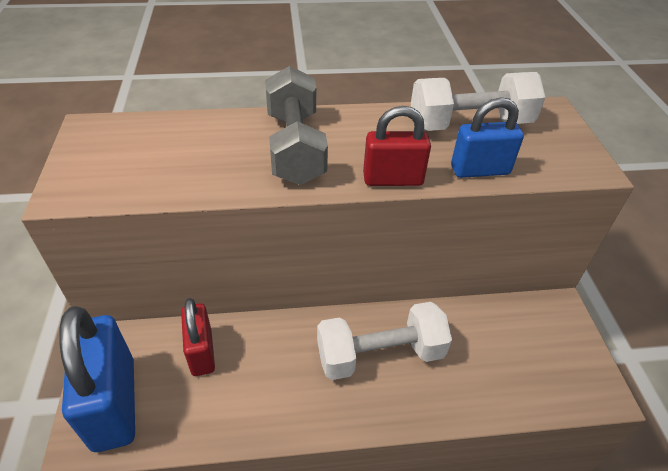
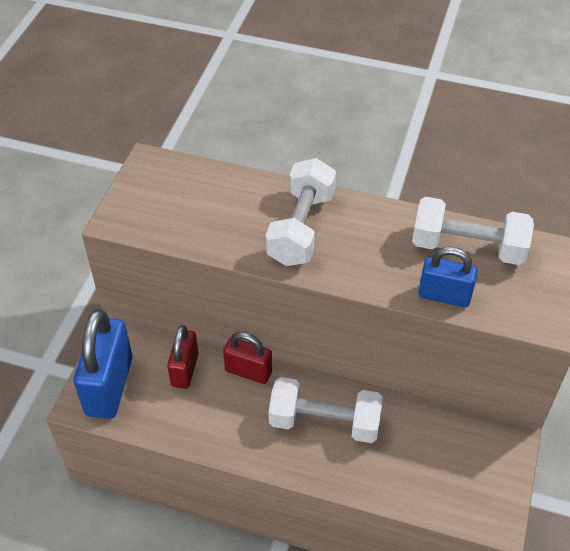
camera: 25 degrees right, 5 degrees up
grey dumbbell [265,66,328,185] -> white dumbbell [266,158,336,266]
red padlock [363,106,431,186] -> red padlock moved to [223,332,272,384]

